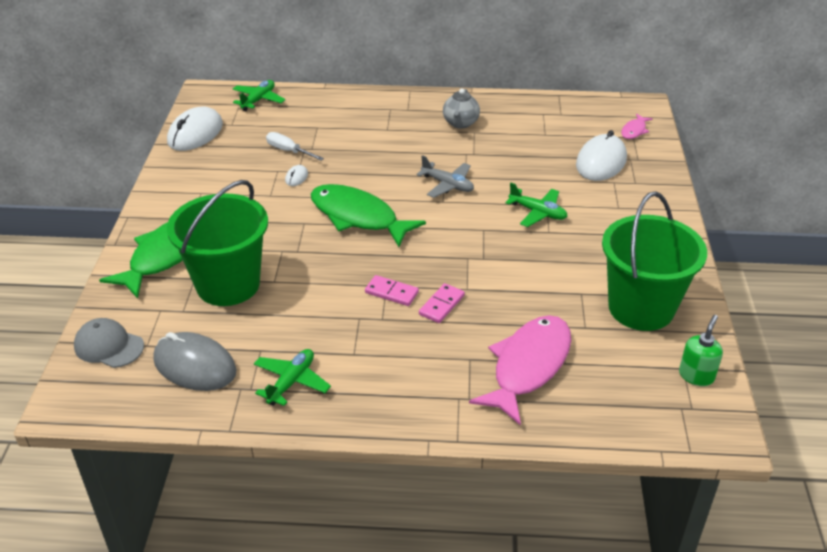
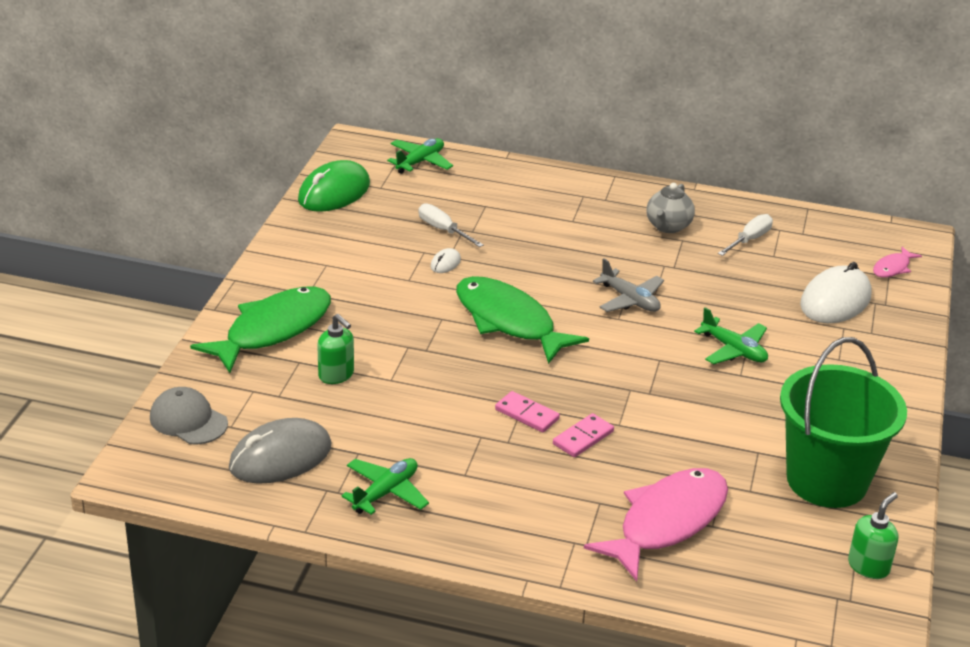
camera: 10 degrees right, 5 degrees down
grey mouse [153,332,237,391] -> grey mouse turned 75 degrees counterclockwise [229,418,331,484]
white mouse [167,106,223,151] -> green mouse [298,160,370,212]
green bucket [167,180,268,306] -> green soap dispenser [317,314,354,384]
none -> white screwdriver [718,214,773,256]

